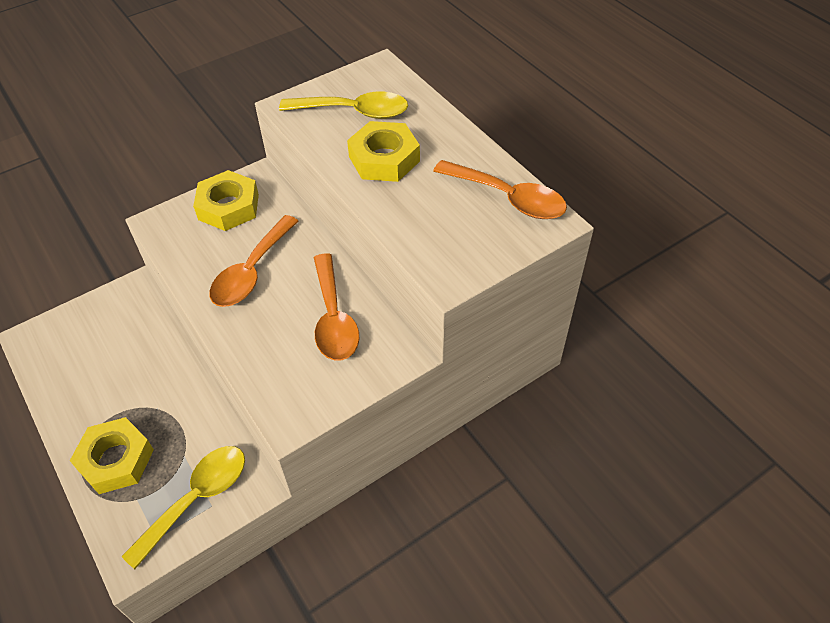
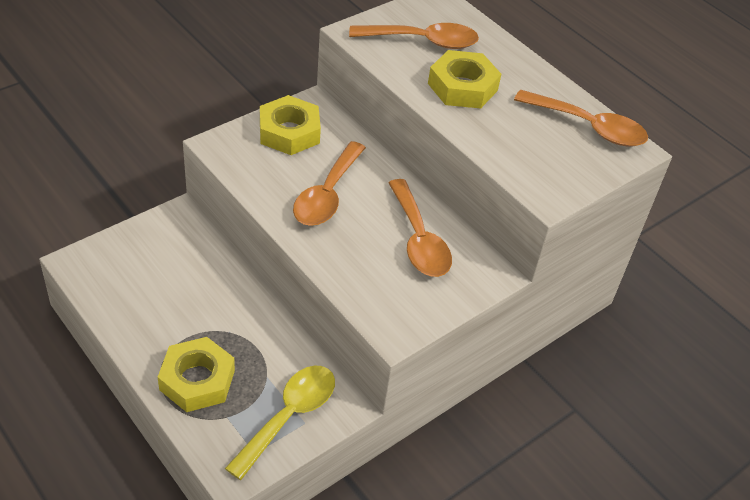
camera: 10 degrees left, 5 degrees down
yellow spoon [279,91,408,119] -> orange spoon [349,23,479,49]

